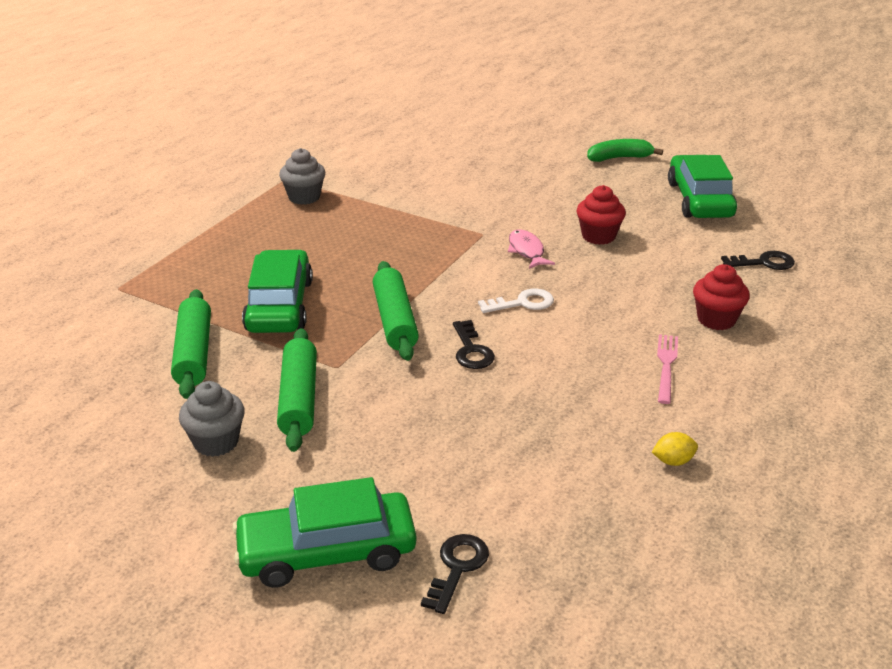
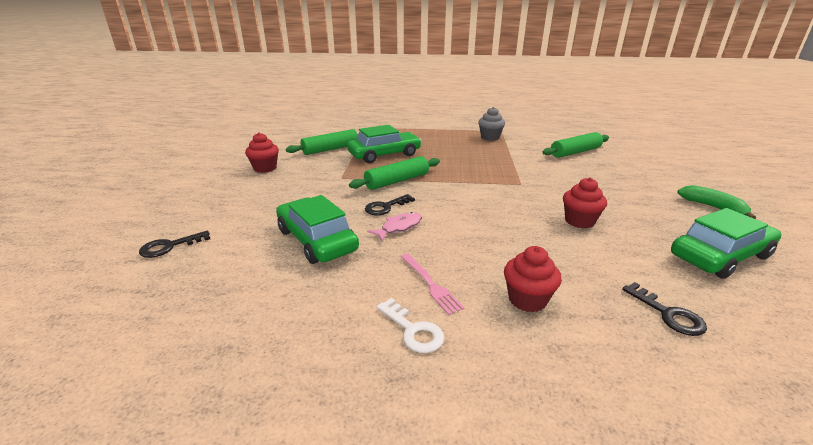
camera: 65 degrees right, 5 degrees down
grey cupcake [179,381,245,457] -> red cupcake [245,132,279,173]
green car [232,477,416,588] -> green car moved to [276,195,359,264]
green rolling pin [277,328,317,452] -> green rolling pin moved to [542,132,609,158]
black key [421,534,489,614] -> black key turned 150 degrees clockwise [139,231,210,258]
white key [478,289,554,313] -> white key moved to [377,298,444,353]
pink fish [508,229,555,269] -> pink fish moved to [367,212,422,241]
yellow lemon [652,432,698,466] -> none
pink fork [657,334,678,404] -> pink fork turned 75 degrees clockwise [401,254,465,315]

